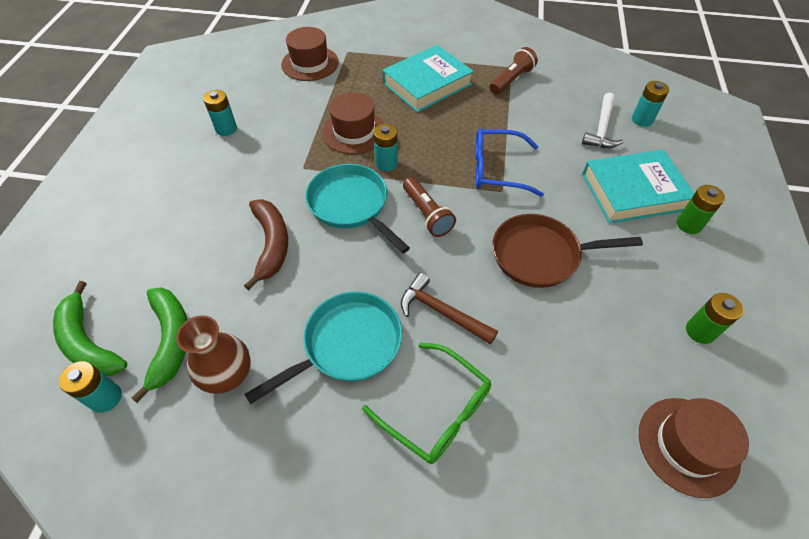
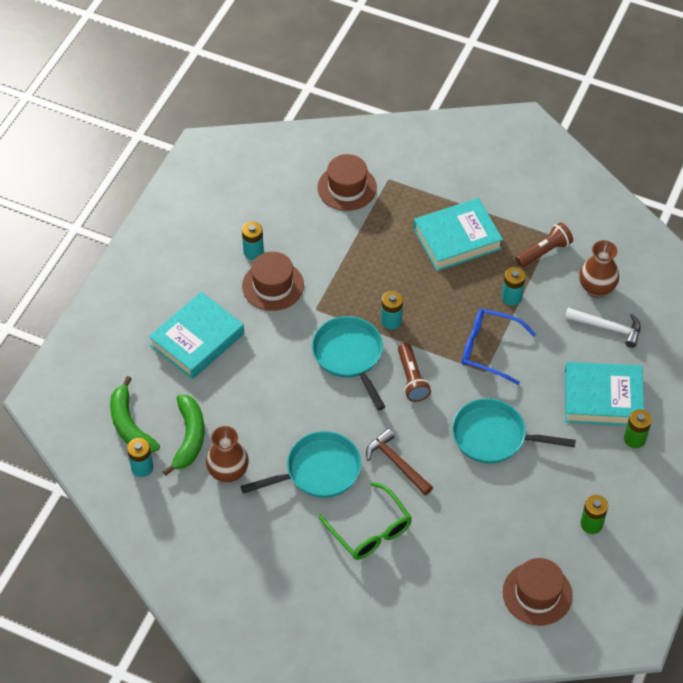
camera: 15 degrees right, 0 degrees up
brown banana [244,199,288,290] -> none
brown hat [322,92,385,154] -> brown hat moved to [242,252,304,311]
brown pan [492,214,643,288] -> turquoise pan [452,398,576,464]
white hammer [582,93,624,148] -> white hammer turned 105 degrees counterclockwise [565,308,641,348]
turquoise battery [632,81,669,127] -> turquoise battery moved to [502,267,526,306]
none -> turquoise book [149,292,244,379]
none -> brown vase [579,240,619,298]

